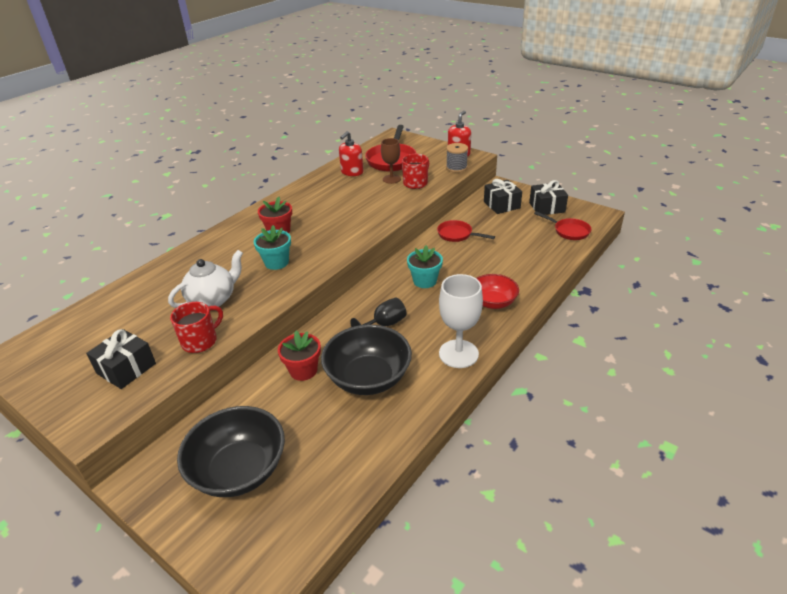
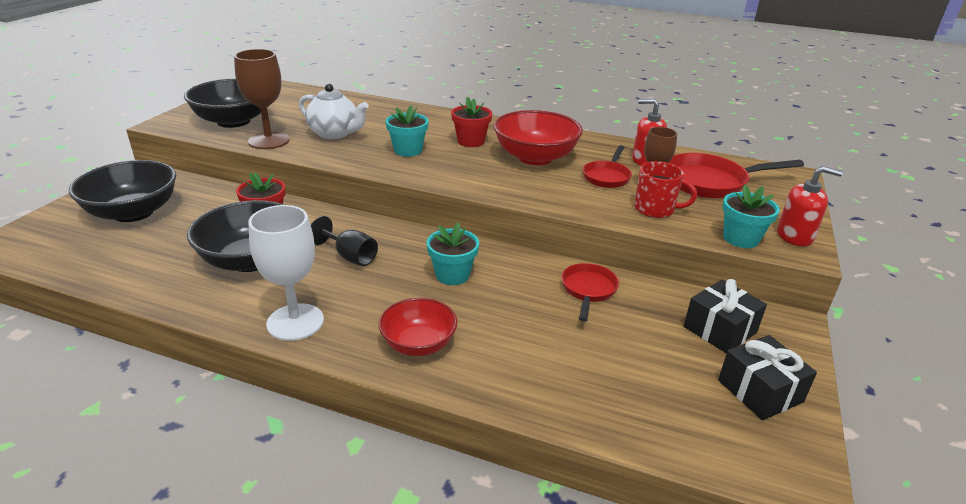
camera: 70 degrees right, 5 degrees down
black gift [86,329,156,389] -> black bowl [184,78,261,128]
red mug [170,302,223,353] -> brown goblet [234,49,290,149]
grey spool [446,143,468,173] -> turquoise flower pot [722,185,780,248]
red pan [534,211,591,240] -> red pan moved to [583,145,632,188]
none -> red bowl [494,110,583,165]

